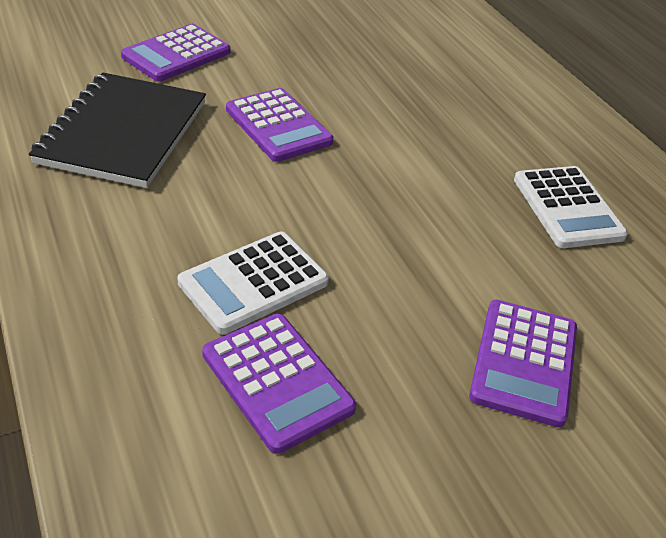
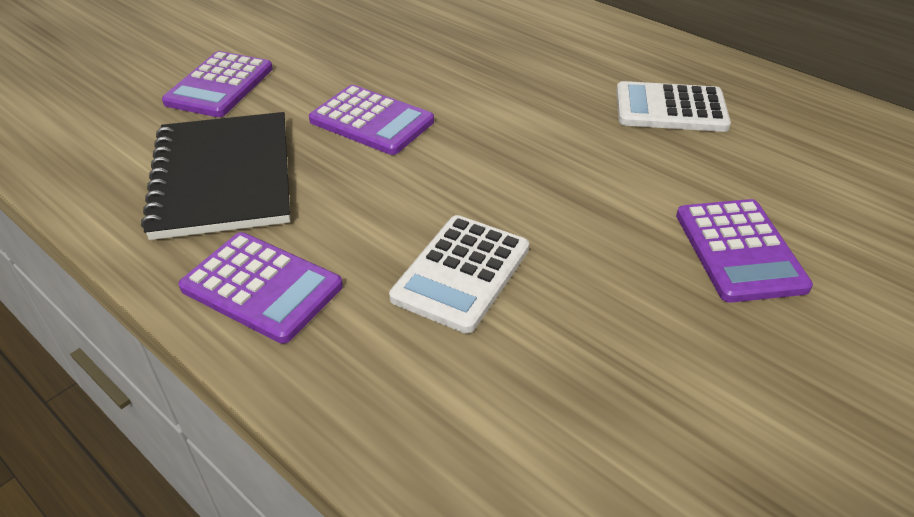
camera: 20 degrees left, 0 degrees up
purple calculator [202,314,356,454] -> purple calculator moved to [178,232,343,344]
white calculator [514,166,628,248] -> white calculator turned 135 degrees clockwise [616,81,731,132]

